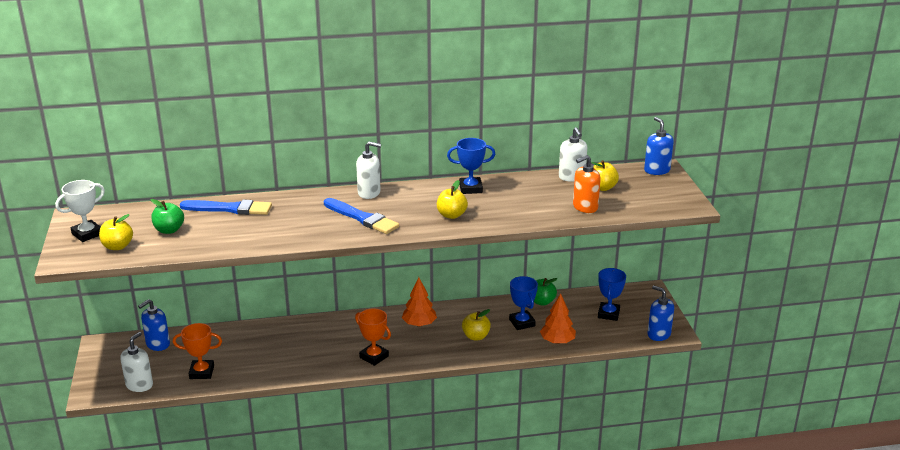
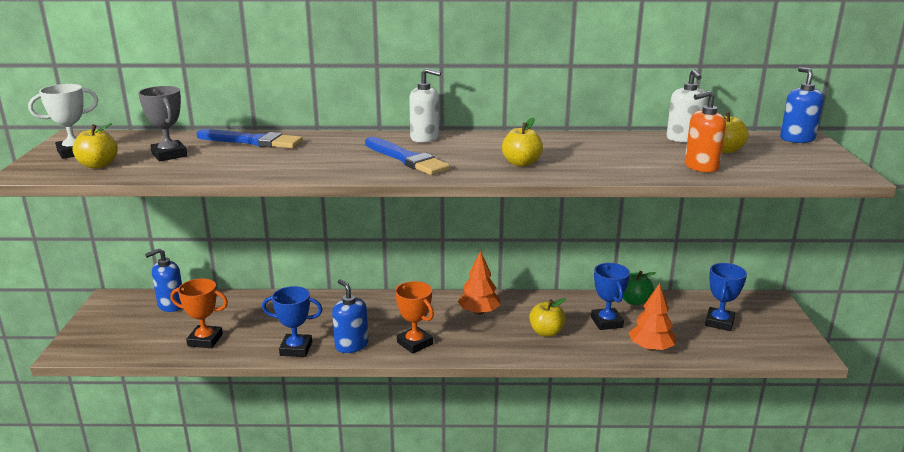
camera: 10 degrees right, 5 degrees down
white soap dispenser [120,332,153,392] -> none
green apple [150,199,184,234] -> grey trophy [138,86,187,162]
blue trophy [447,138,495,194] -> blue trophy moved to [262,286,323,357]
blue soap dispenser [648,285,674,341] -> blue soap dispenser moved to [332,279,368,353]

